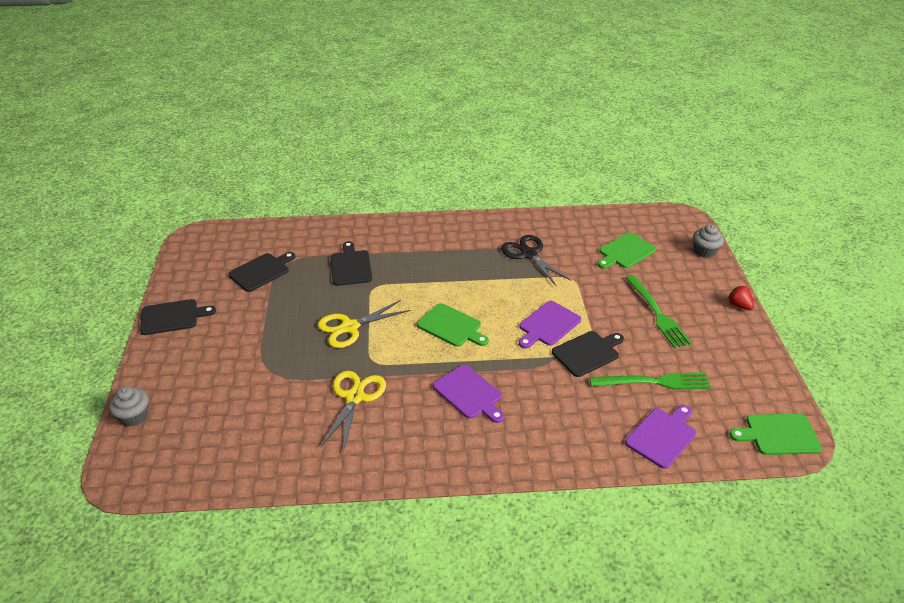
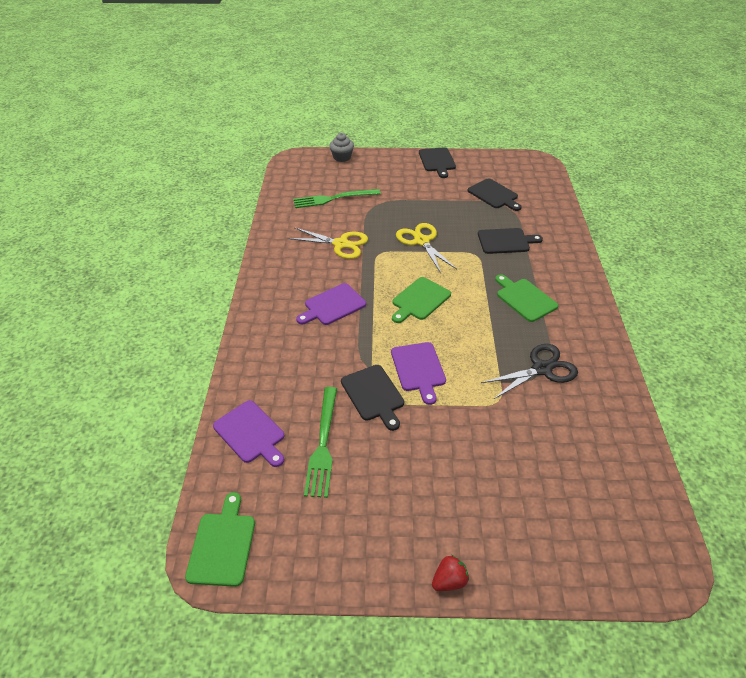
camera: 95 degrees right, 5 degrees up
purple cutting board [519,301,581,349] -> purple cutting board turned 150 degrees counterclockwise [391,342,446,405]
green cutting board [598,232,656,269] -> green cutting board moved to [495,274,558,322]
green fork [625,275,692,349] -> green fork moved to [293,189,381,208]
grey cupcake [693,224,724,258] -> none

